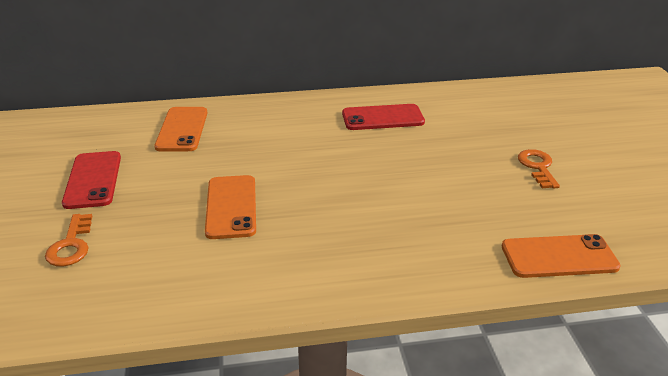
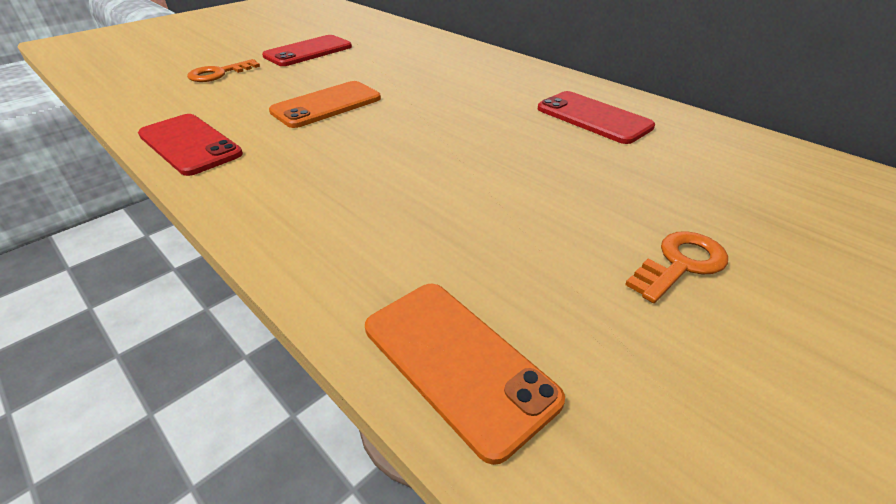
camera: 55 degrees right, 5 degrees up
orange phone [154,107,207,151] -> none
none -> red phone [138,114,243,176]

